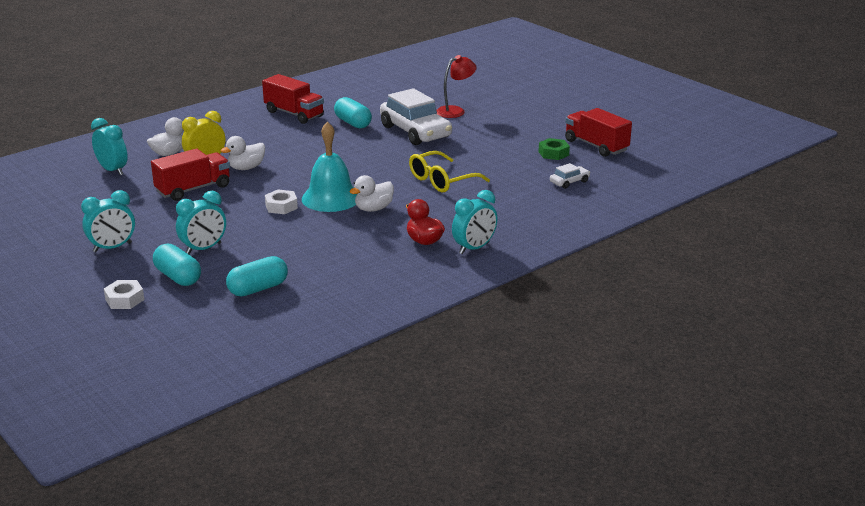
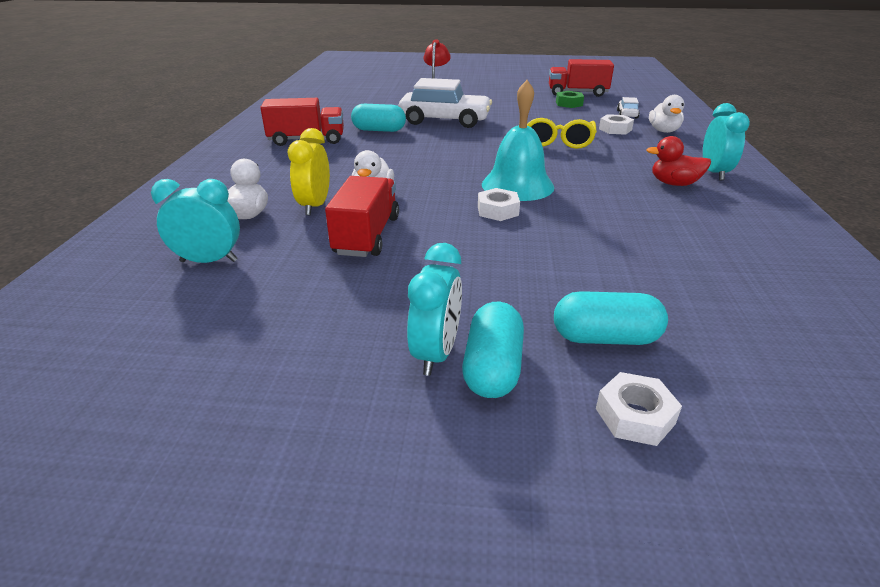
camera: 45 degrees left, 5 degrees up
turquoise clock [176,191,226,254] -> none
turquoise capsule [226,256,288,296] -> turquoise capsule moved to [462,302,524,398]
white duck [349,175,394,212] -> white duck moved to [649,95,684,133]
none -> white nut [599,114,634,135]

